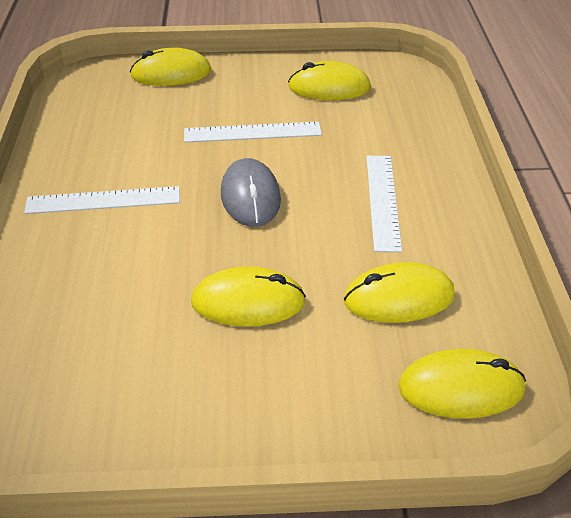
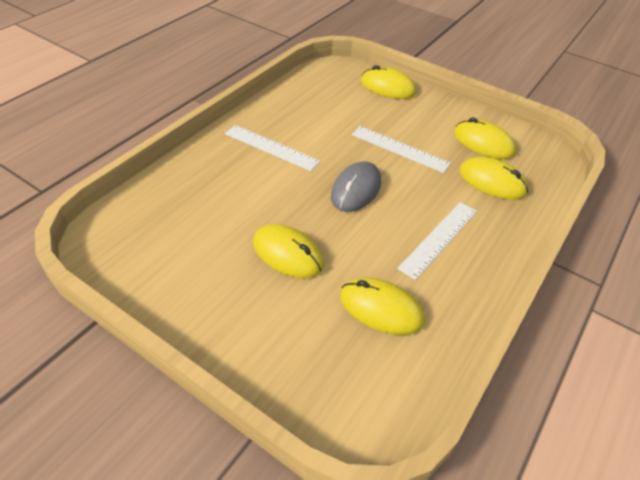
camera: 35 degrees right, 5 degrees up
yellow mouse [398,349,526,419] -> yellow mouse moved to [459,157,528,200]

